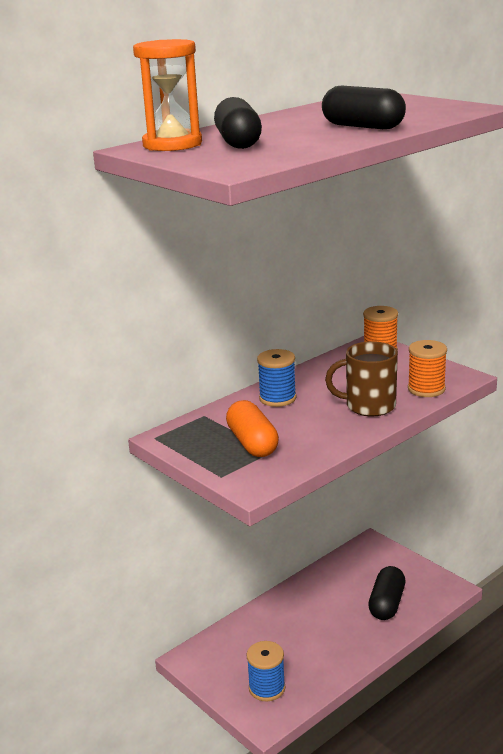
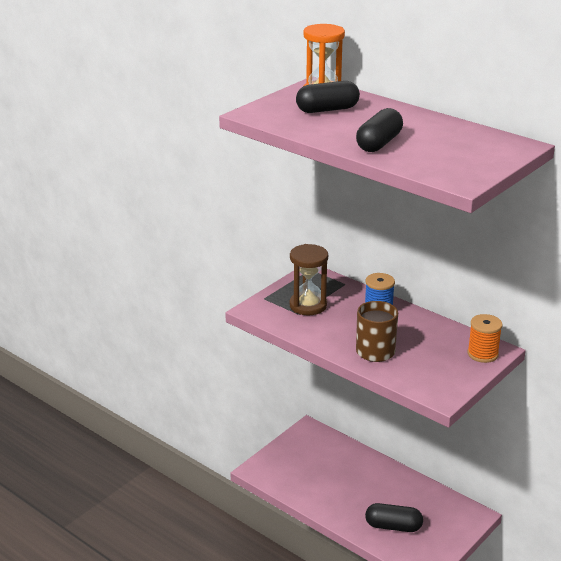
camera: 80 degrees right, 5 degrees up
orange capsule [226,400,279,457] -> brown hourglass [290,244,328,315]
blue spool [246,641,285,701] -> none
orange spool [408,340,447,397] -> none

